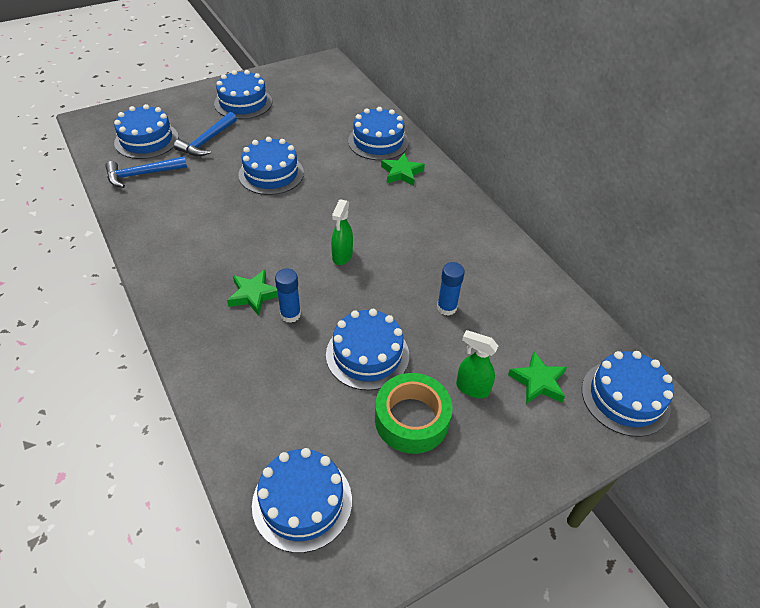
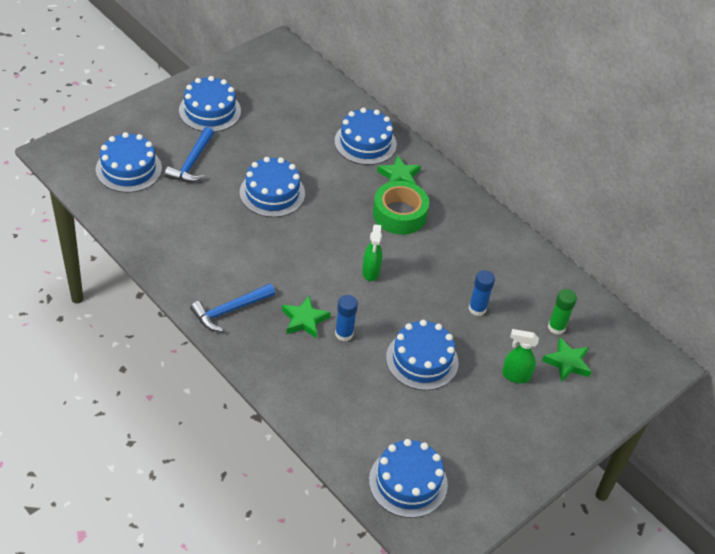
camera: 15 degrees left, 0 degrees up
blue hammer [105,156,187,188] -> blue hammer moved to [190,284,275,332]
green tape [375,373,453,454] -> green tape moved to [373,181,429,235]
blue cake [582,351,674,437] -> none
none -> green glue stick [548,289,577,335]

